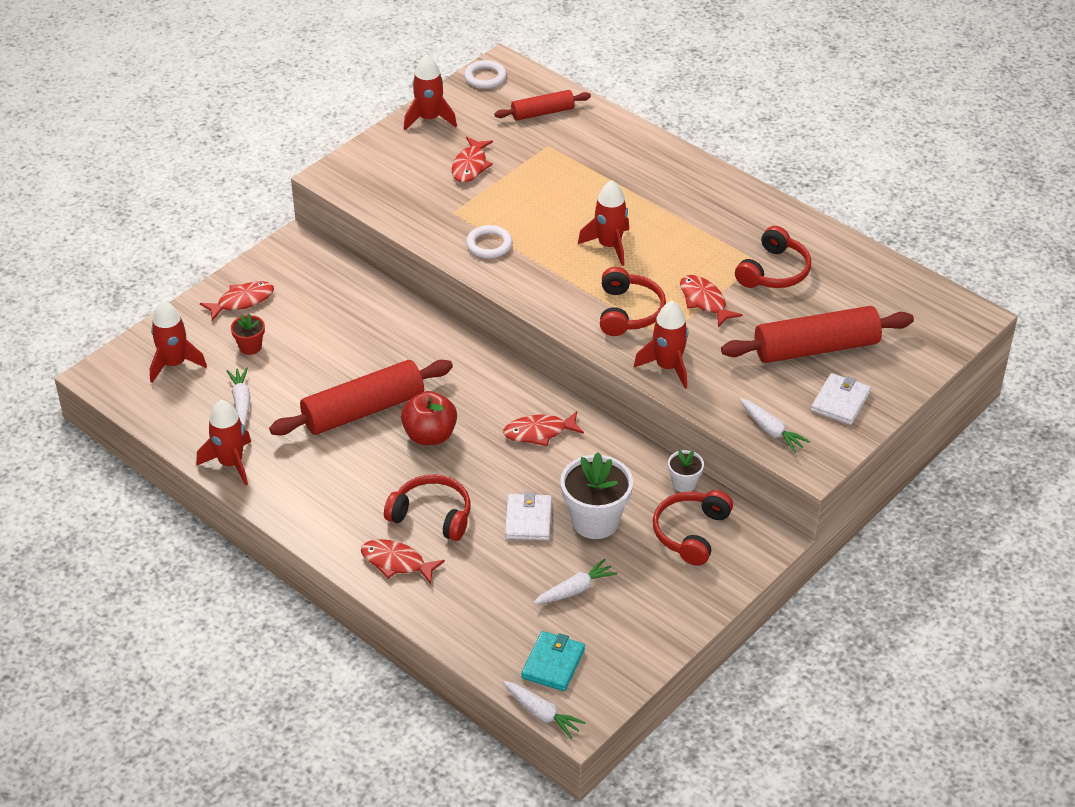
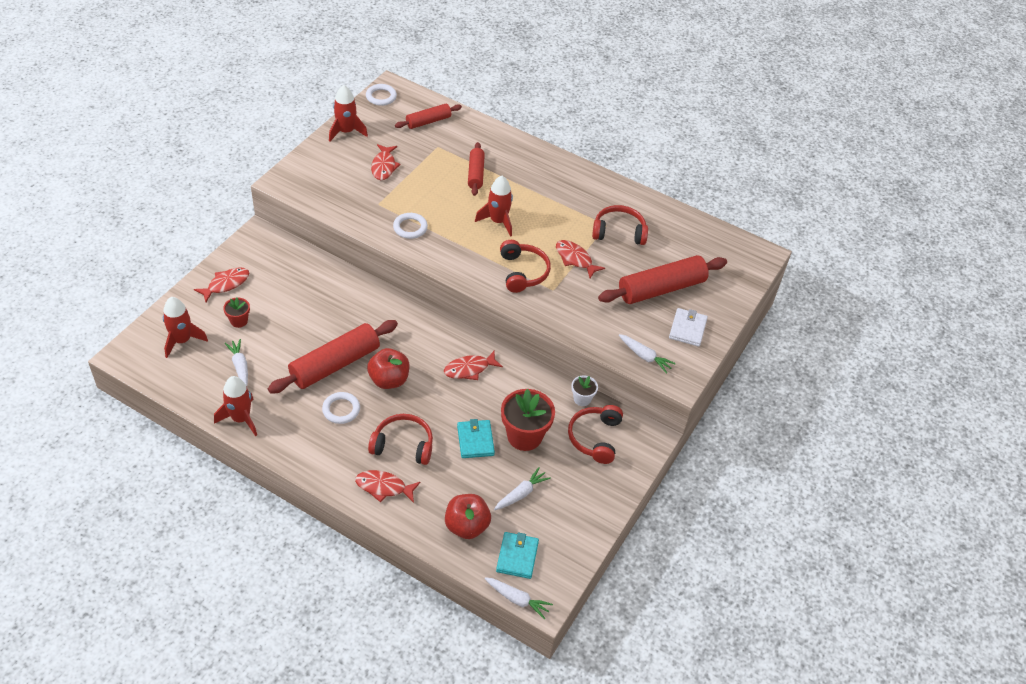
camera: 15 degrees left, 5 degrees up
white wallet [505,492,552,540] -> turquoise wallet [457,419,495,458]
white flower pot [560,452,633,539] -> red flower pot [501,389,555,451]
red rocket [634,301,688,389] -> none
red headphones [735,226,811,288] -> red headphones turned 105 degrees counterclockwise [592,205,648,245]
none -> white ring [322,392,360,424]
none -> red apple [445,494,491,539]
none -> red rolling pin [468,142,485,196]

